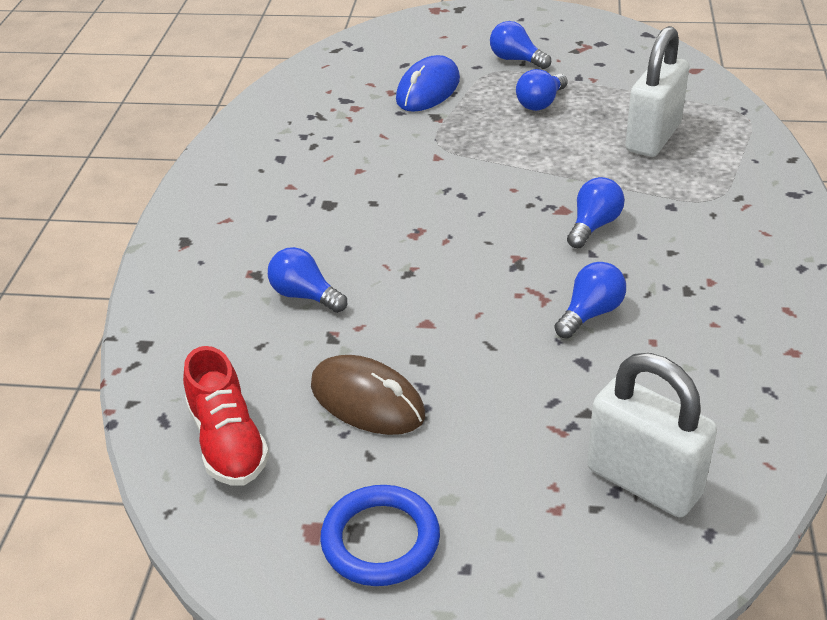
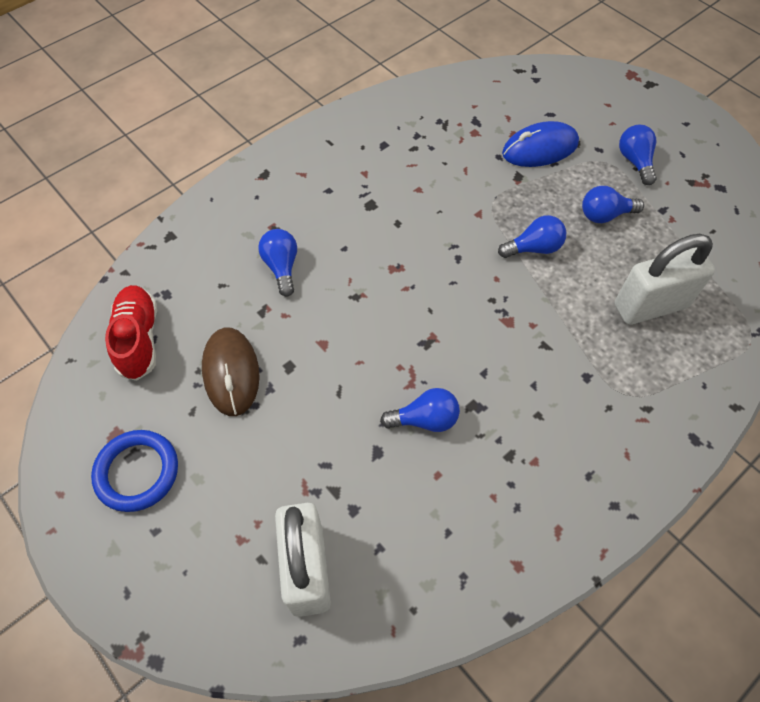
camera: 40 degrees right, 20 degrees up
red shoe [183,346,269,486] -> red shoe turned 150 degrees clockwise [105,285,157,381]
blue light bulb [567,177,625,248] -> blue light bulb moved to [498,215,566,258]

